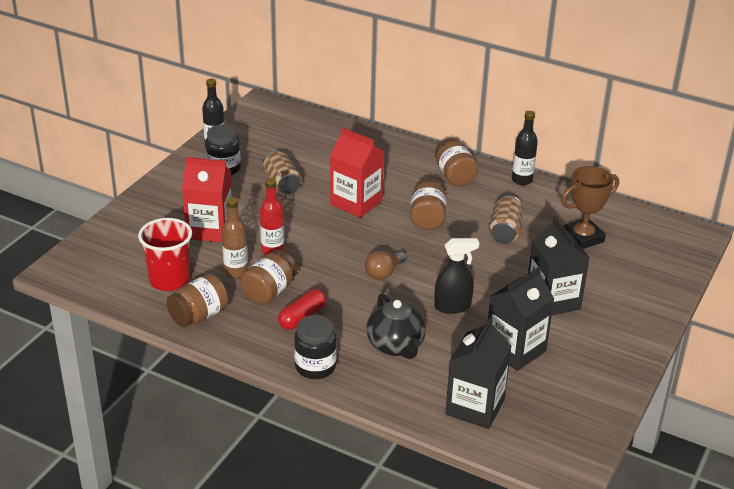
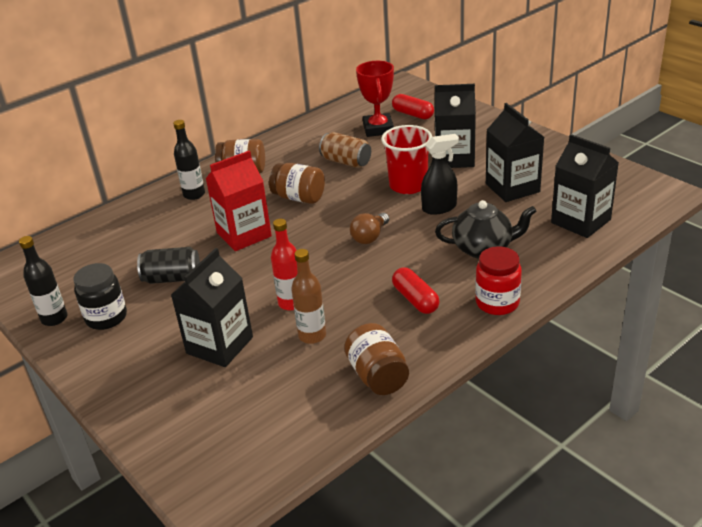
camera: 65 degrees left, 0 degrees up
red cup [138,218,192,291] -> red cup moved to [381,125,432,194]
red carton [182,157,232,243] -> black carton [171,248,253,367]
brown jar [240,250,297,304] -> none
brown can [263,150,302,195] -> black can [137,247,200,284]
black jar [294,315,337,379] -> red jar [475,246,522,315]
brown light bulb [365,250,407,280] -> brown light bulb turned 60 degrees clockwise [350,213,389,244]
black spray bottle [434,238,479,314] -> black spray bottle turned 60 degrees clockwise [421,134,459,215]
black bottle [512,111,538,185] -> black bottle moved to [173,120,205,200]
brown trophy [561,166,619,249] -> red trophy [356,61,394,137]
none -> red capsule [392,94,434,119]

